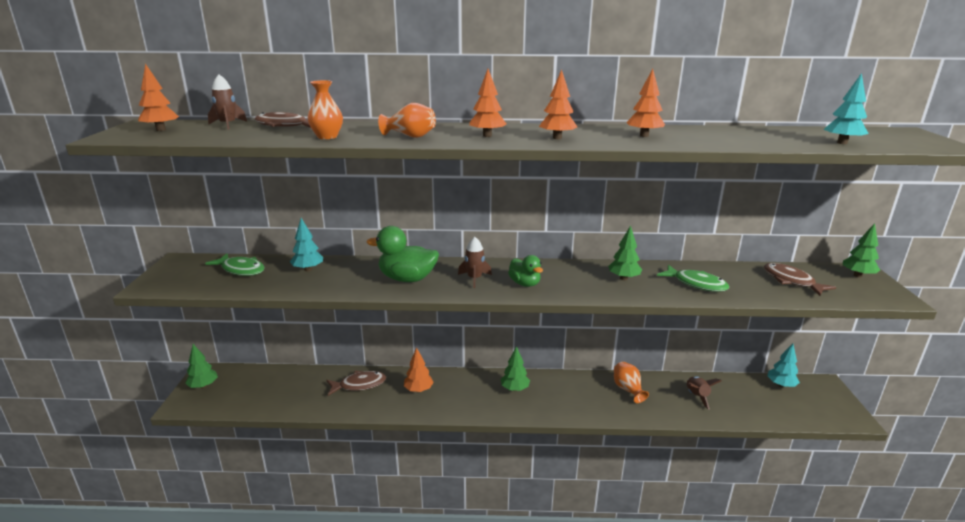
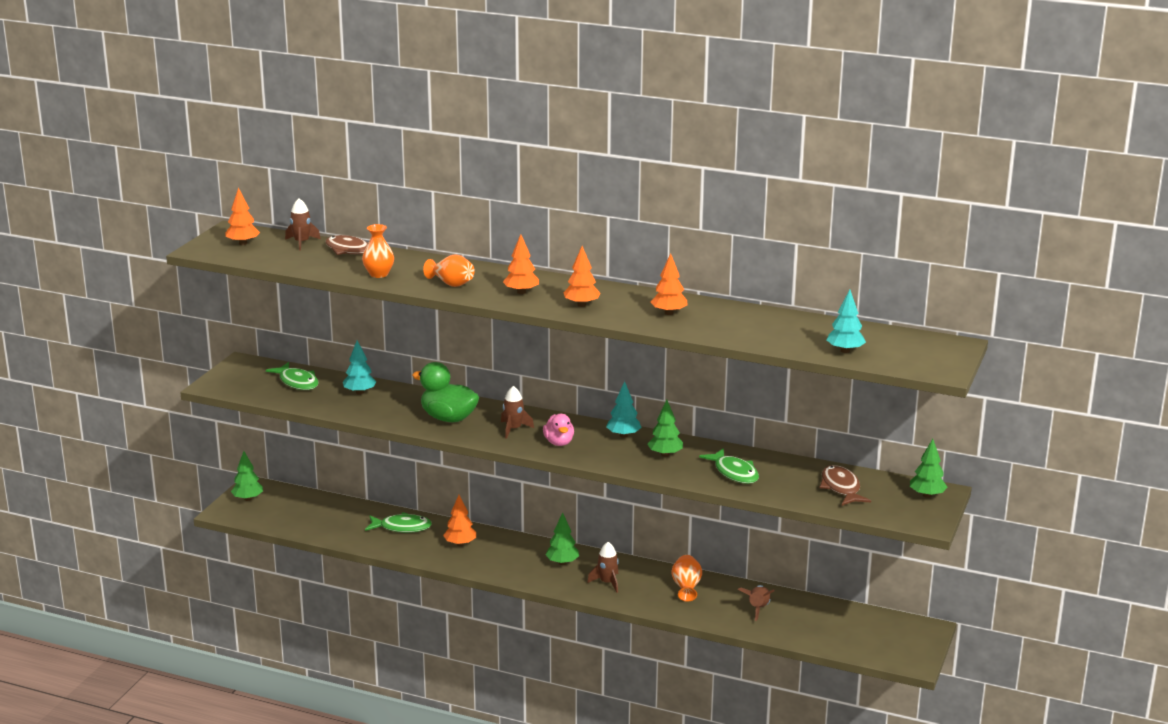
camera: 20 degrees right, 0 degrees up
brown fish [326,370,386,396] -> green fish [365,512,432,533]
green duck [508,255,543,287] -> pink duck [543,414,574,446]
turquoise tree [767,343,800,387] -> turquoise tree moved to [606,381,642,438]
none -> brown rocket [587,542,619,593]

